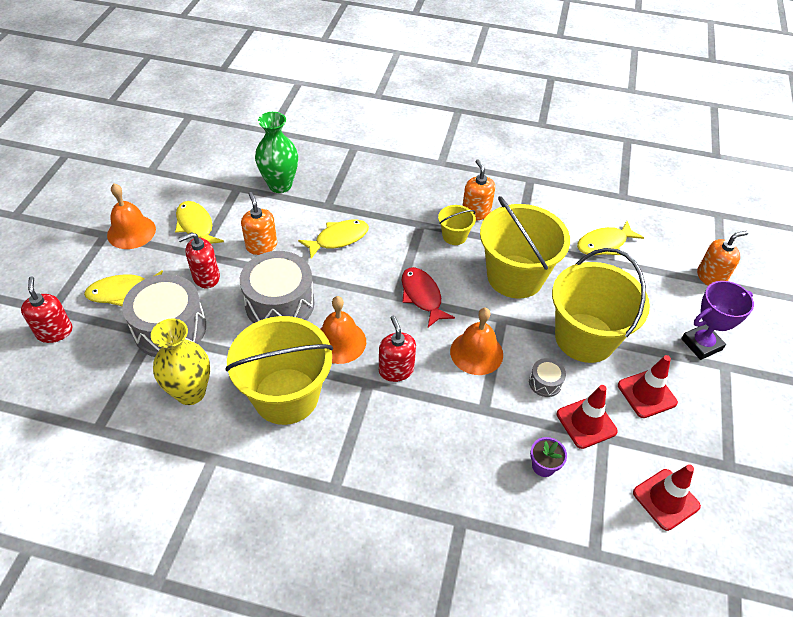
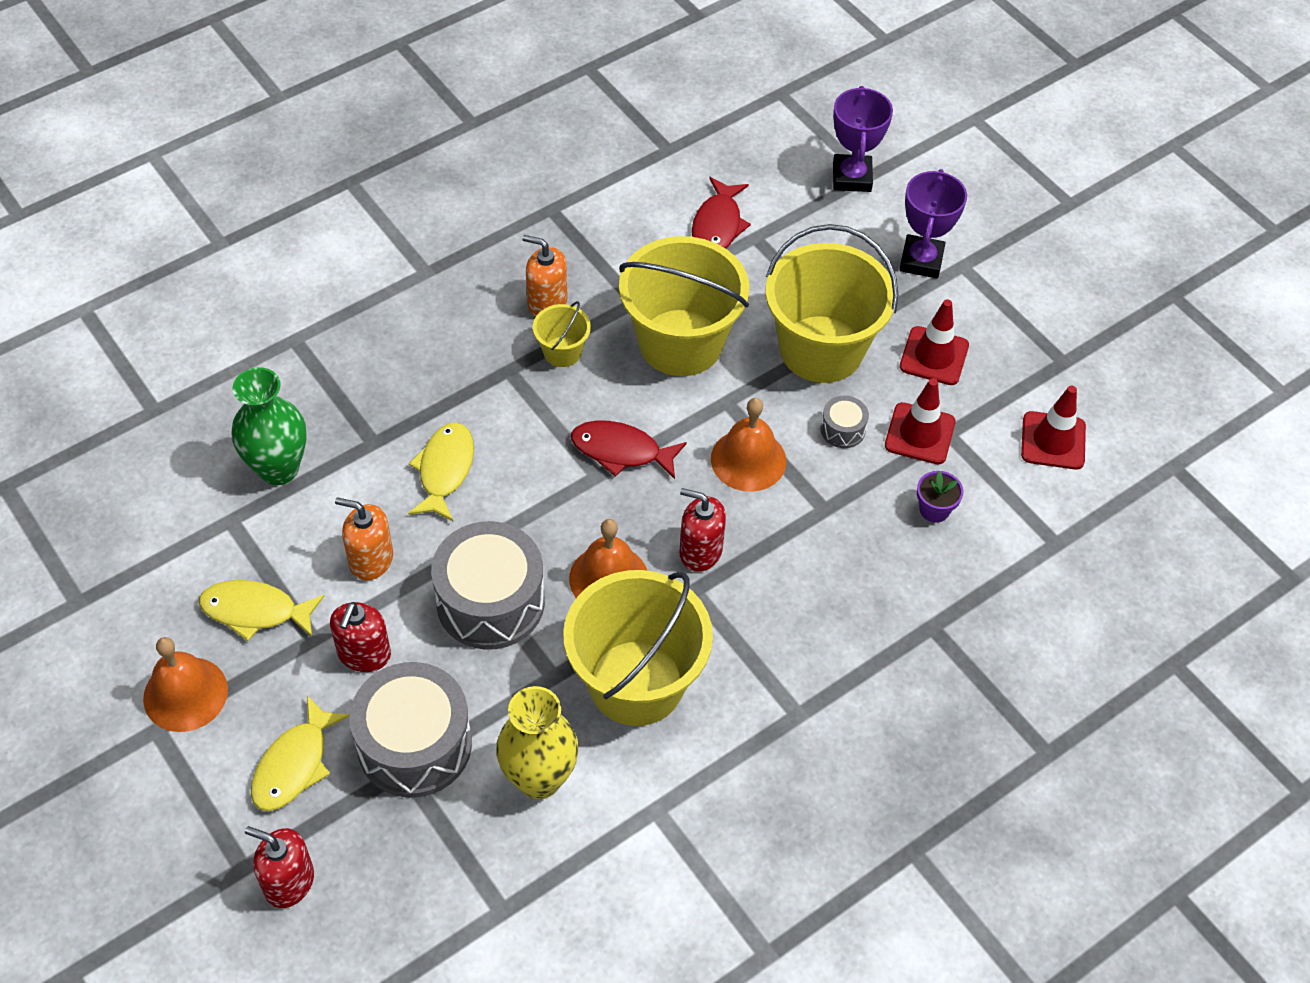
camera: 50 degrees left, 5 degrees up
yellow fish [577,221,644,255] -> red fish [692,177,751,248]
orange soap dispenser [697,231,748,286] -> purple trophy [833,86,893,192]

